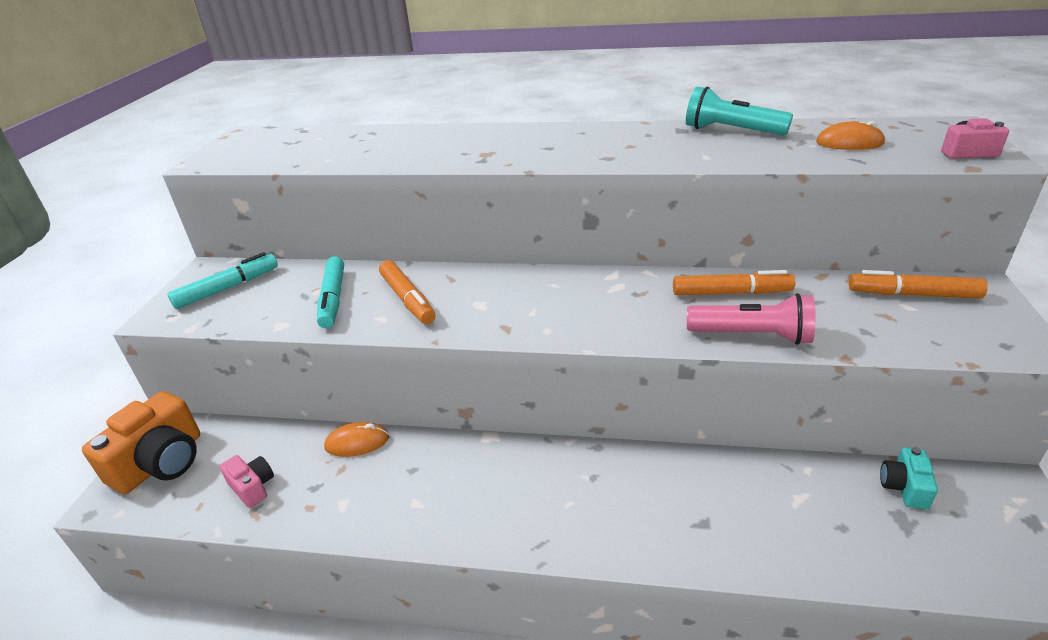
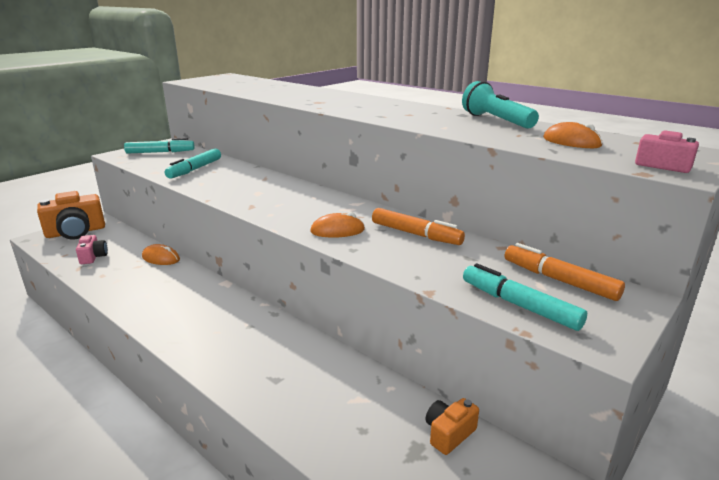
camera: 30 degrees right, 10 degrees down
orange marker [379,260,436,324] -> none
pink flashlight [687,293,816,345] -> none
turquoise camera [880,447,938,510] -> orange camera [426,398,479,455]
none -> orange mouse [310,212,365,238]
none -> turquoise marker [463,263,587,331]

